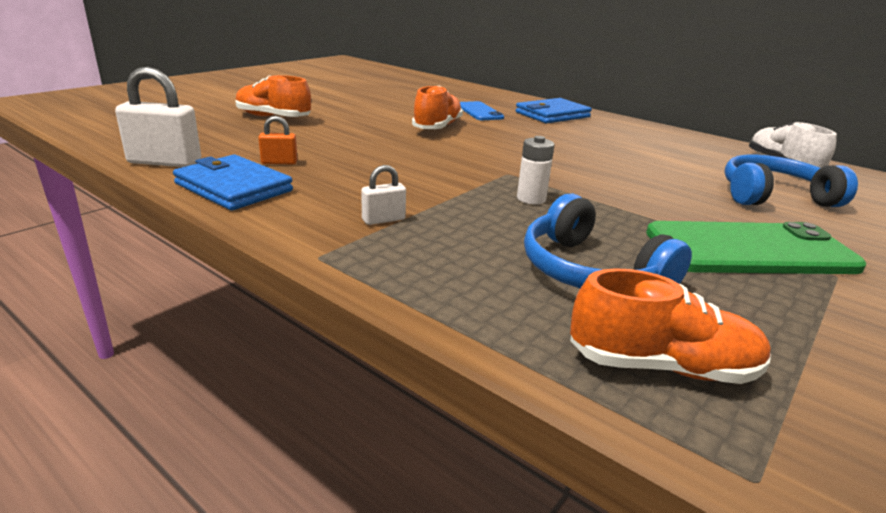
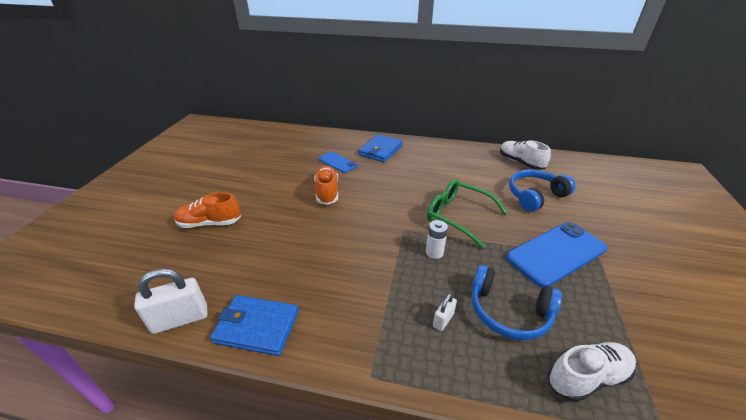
camera: 25 degrees left, 10 degrees up
orange padlock [258,116,297,165] -> none
white padlock [361,165,406,225] -> white padlock moved to [433,293,457,331]
orange shoe [570,268,771,384] -> white shoe [548,342,636,402]
green phone [646,221,866,274] -> blue phone [506,222,607,287]
none -> green glasses [427,179,508,249]

